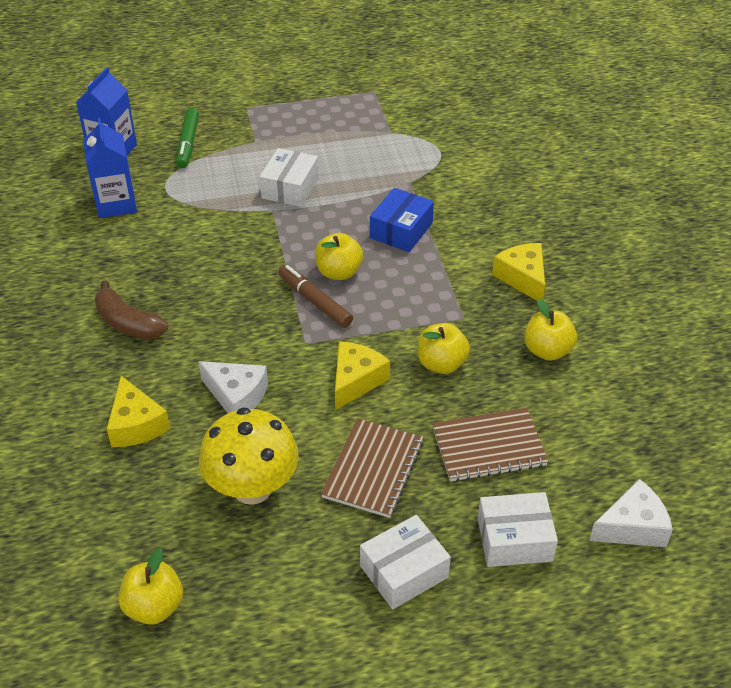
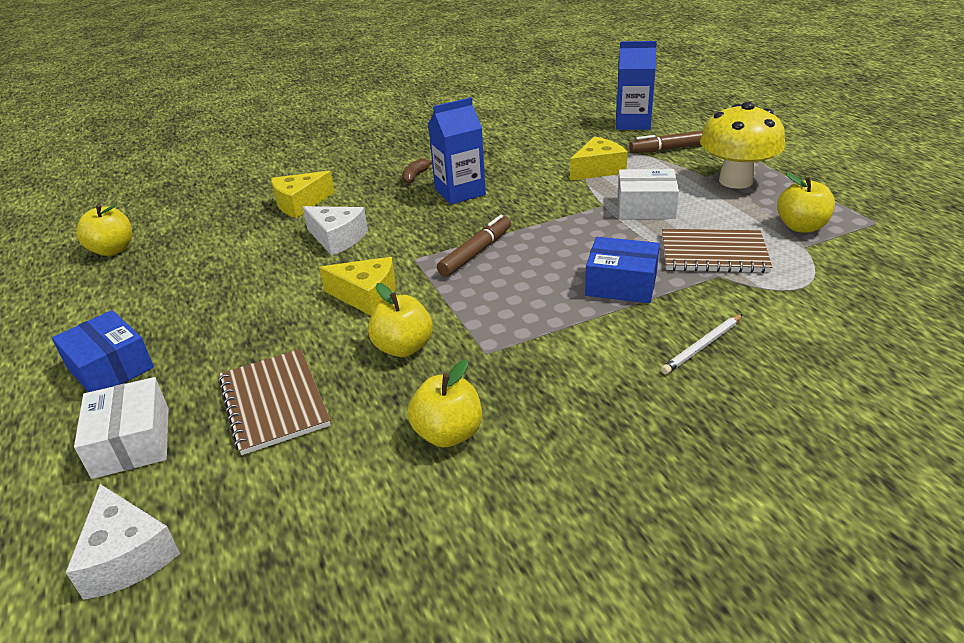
camera: 80 degrees right, 10 degrees down
blue carton [83,118,137,218] -> blue carton moved to [428,97,486,204]
brown banana [95,281,168,339] -> brown banana [402,158,432,184], size x0.56
green marker [176,108,199,168] -> brown marker [629,130,704,153]
white cheese [199,361,268,413] -> white cheese turned 75 degrees counterclockwise [303,206,368,256]
yellow mushroom [199,407,299,505] -> yellow mushroom moved to [700,102,785,189]
yellow apple [315,233,363,280] -> yellow apple moved to [777,173,835,233]
brown notebook [321,418,423,518] -> brown notebook moved to [662,229,772,273]
white box [360,515,451,609] -> blue box [52,310,154,392]
yellow cheese [492,243,545,301] -> yellow cheese moved to [570,136,628,181]
none -> white pencil [661,314,743,375]

